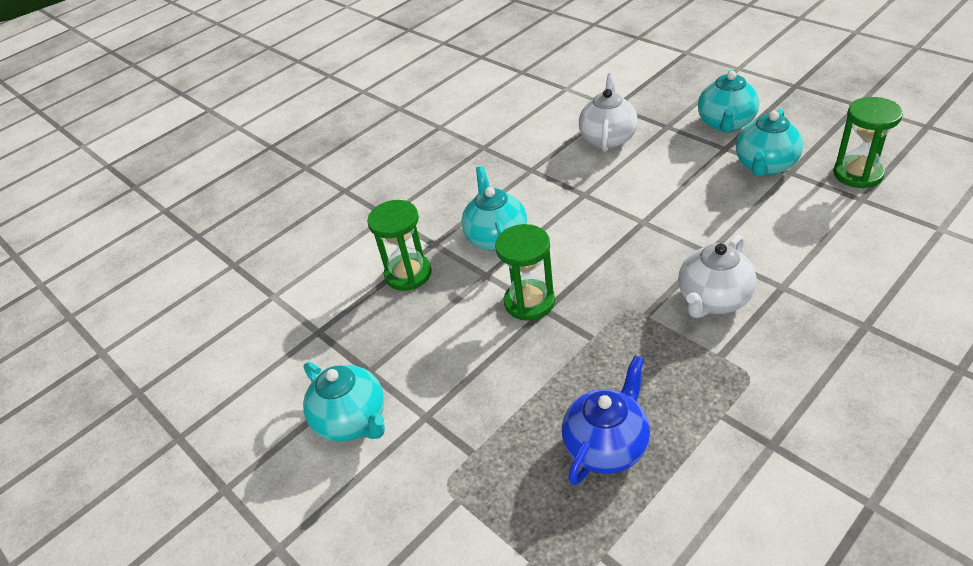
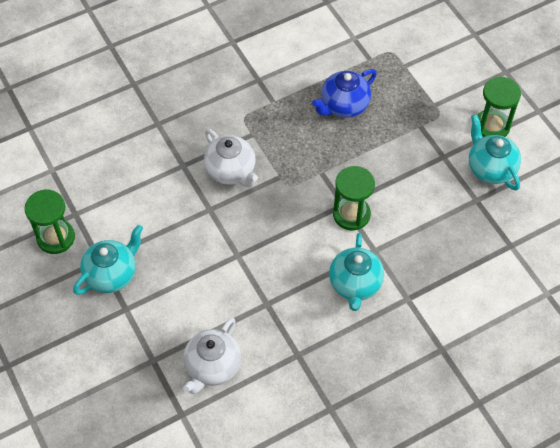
camera: 170 degrees left, 15 degrees up
green hourglass [367,200,432,291] -> green hourglass moved to [477,76,521,137]
white teapot [678,235,757,318] -> white teapot turned 90 degrees clockwise [204,129,258,187]
turquoise teapot [698,70,759,133] -> none

